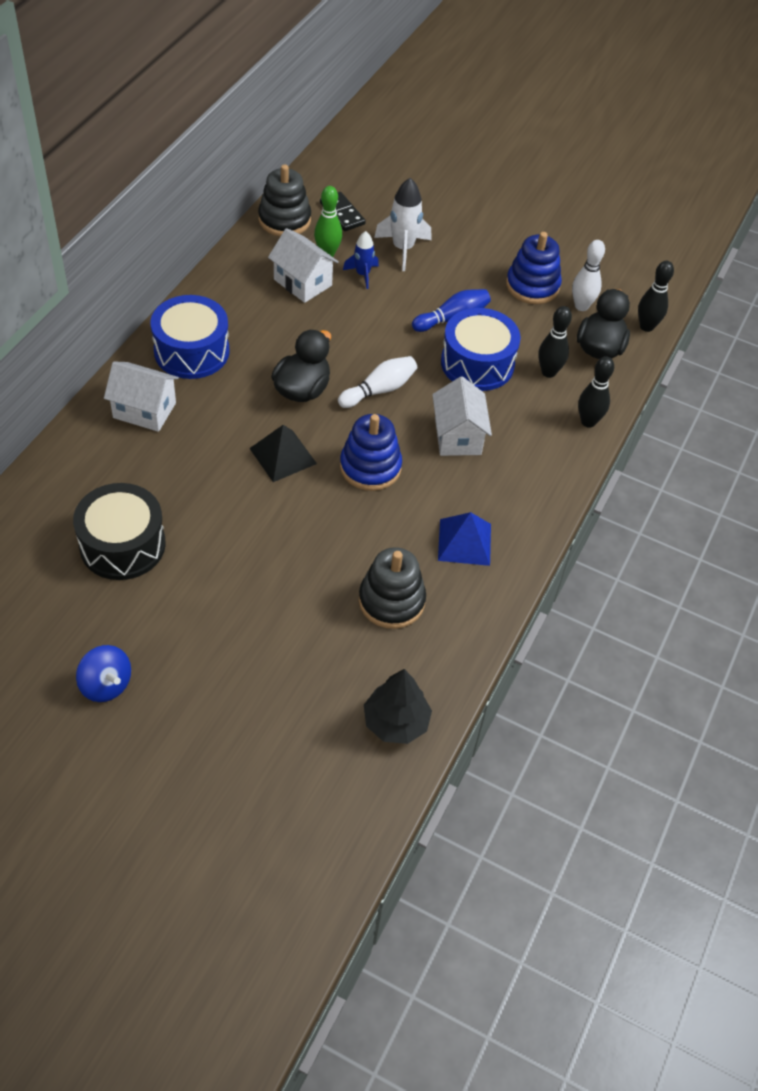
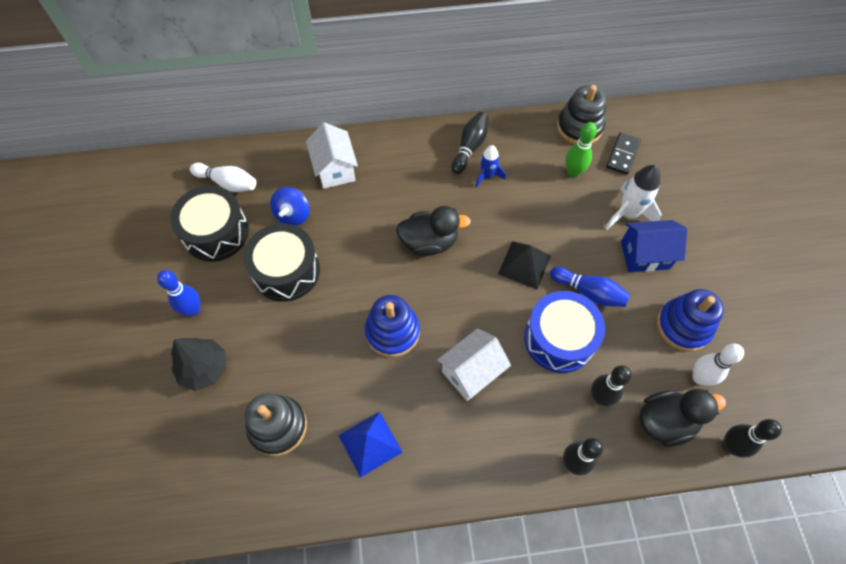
camera: 60 degrees right, 10 degrees up
blue spinning top [76,645,131,702] -> blue spinning top moved to [270,187,309,226]
blue drum [150,295,230,379] -> none
black pyramid [249,425,317,482] -> black pyramid moved to [498,241,551,290]
white house [268,228,339,303] -> none
white bowling pin [338,356,417,408] -> white bowling pin moved to [190,163,256,192]
blue rocket [343,231,379,289] -> blue rocket moved to [475,145,506,188]
black tree [364,669,432,744] -> black tree moved to [171,338,226,391]
none -> blue bowling pin [157,270,200,317]
none -> black drum [243,224,320,302]
none -> black bowling pin [451,112,489,174]
none -> blue house [621,220,687,272]

